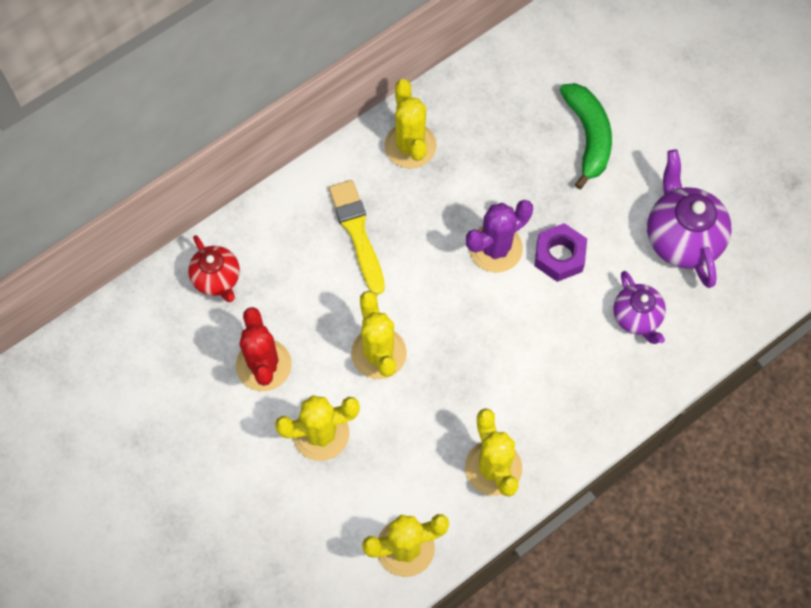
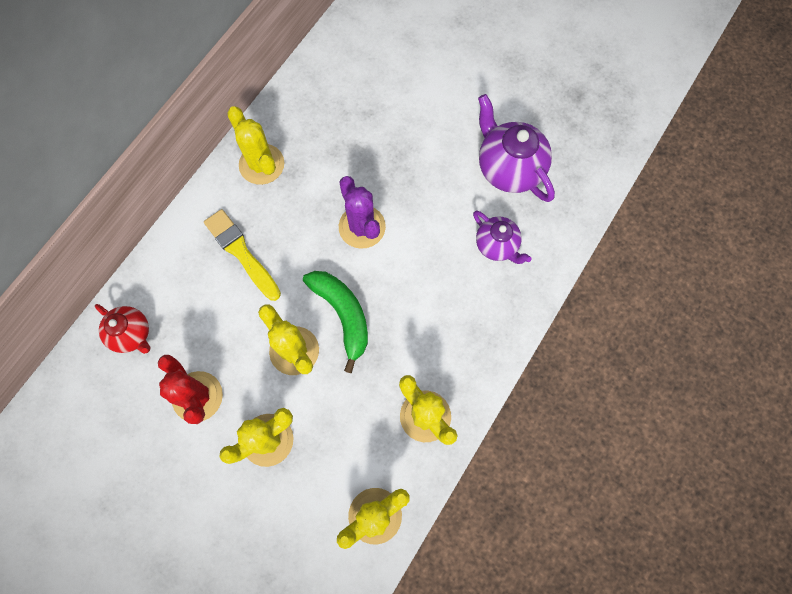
camera: 20 degrees left, 5 degrees up
purple cactus [466,200,533,272] -> purple cactus turned 60 degrees counterclockwise [339,176,386,249]
purple nut [535,223,587,282] -> none
green banana [560,83,612,189] -> green banana moved to [303,271,368,373]

